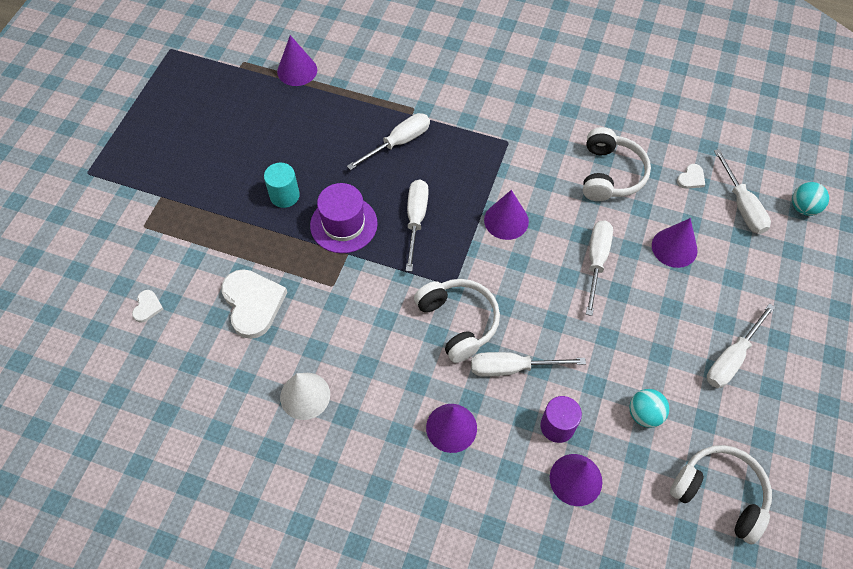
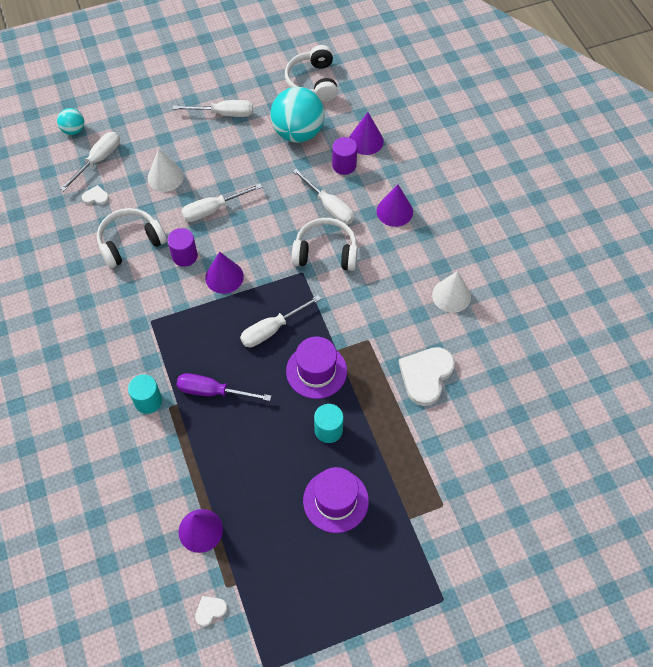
camera: 130 degrees left, 0 degrees up
white heart [132,290,163,322] -> white heart moved to [195,596,228,626]
white screwdriver [347,113,430,170] -> purple screwdriver [177,373,271,401]
white headphones [414,279,500,363] -> white headphones turned 75 degrees clockwise [292,218,358,271]
turquoise ball [629,389,669,428] -> turquoise ball [270,87,325,143], size x2.03
purple cone [652,218,698,268] -> white cone [148,149,184,192]
none -> turquoise cylinder [128,374,162,414]
none -> purple cylinder [167,228,198,267]
none -> purple hat [303,467,369,533]

